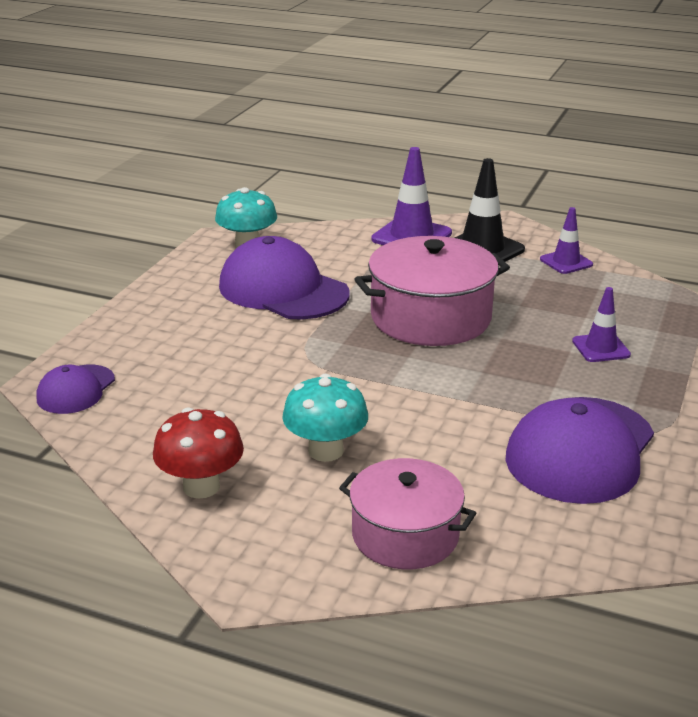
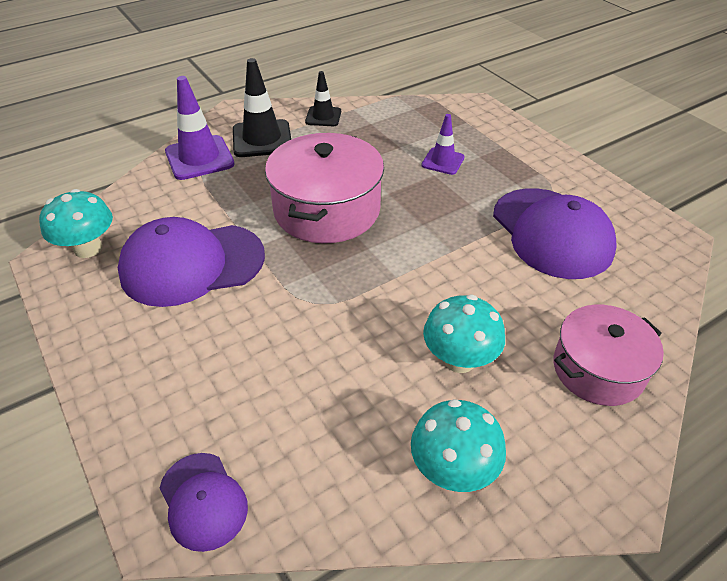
camera: 55 degrees left, 15 degrees up
red mushroom [153,407,244,499] -> turquoise mushroom [411,399,506,492]
purple traffic cone [540,207,593,274] -> black traffic cone [305,71,341,126]

